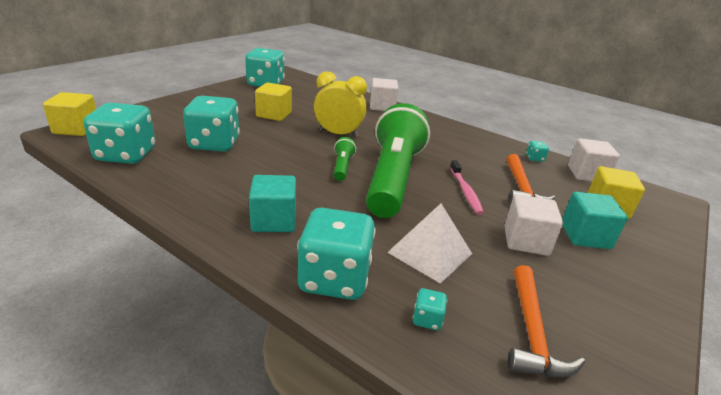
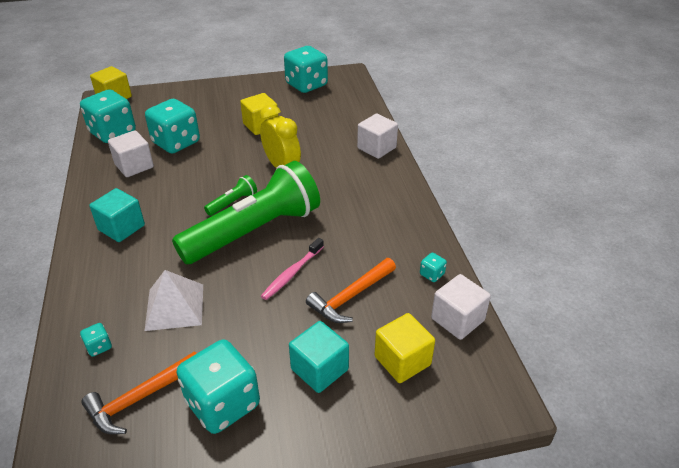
camera: 45 degrees right, 10 degrees up
turquoise dice [297,208,376,300] -> turquoise dice moved to [177,340,260,434]
white cube [504,194,563,256] -> white cube moved to [108,130,154,177]

